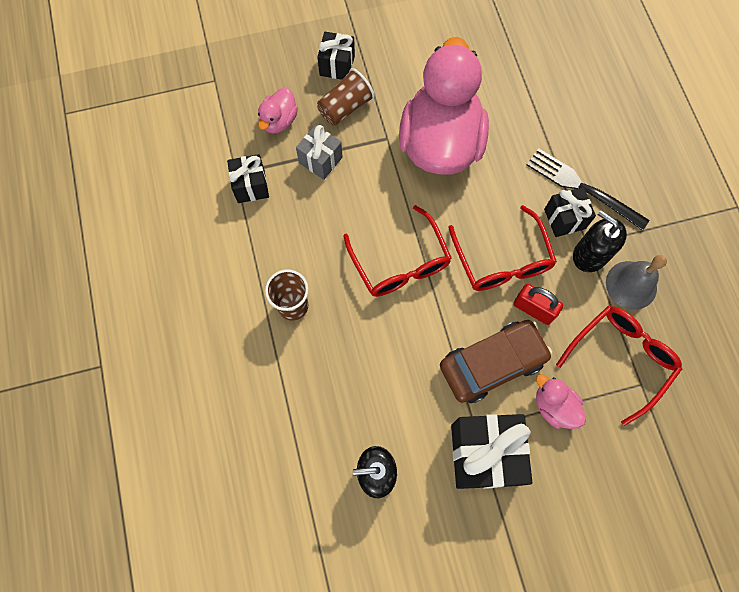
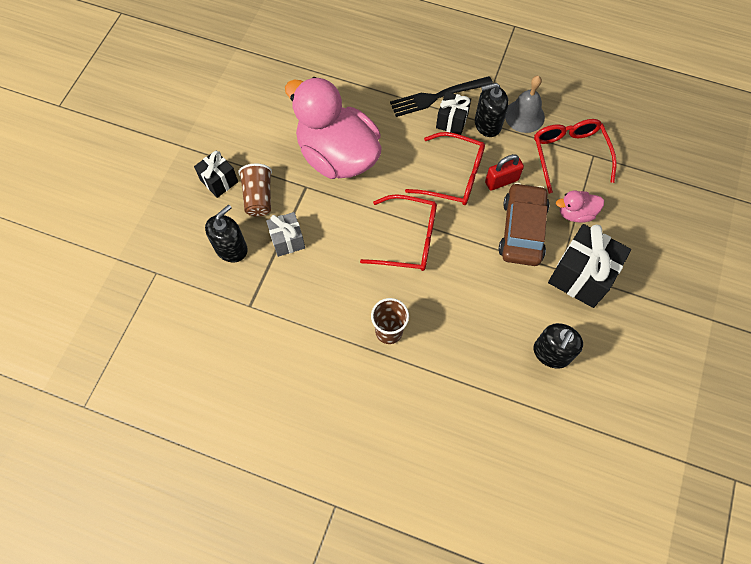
camera: 55 degrees left, 5 degrees down
black gift [227,154,269,203] -> none
pink duck [258,88,298,134] -> black soap dispenser [205,205,248,262]

